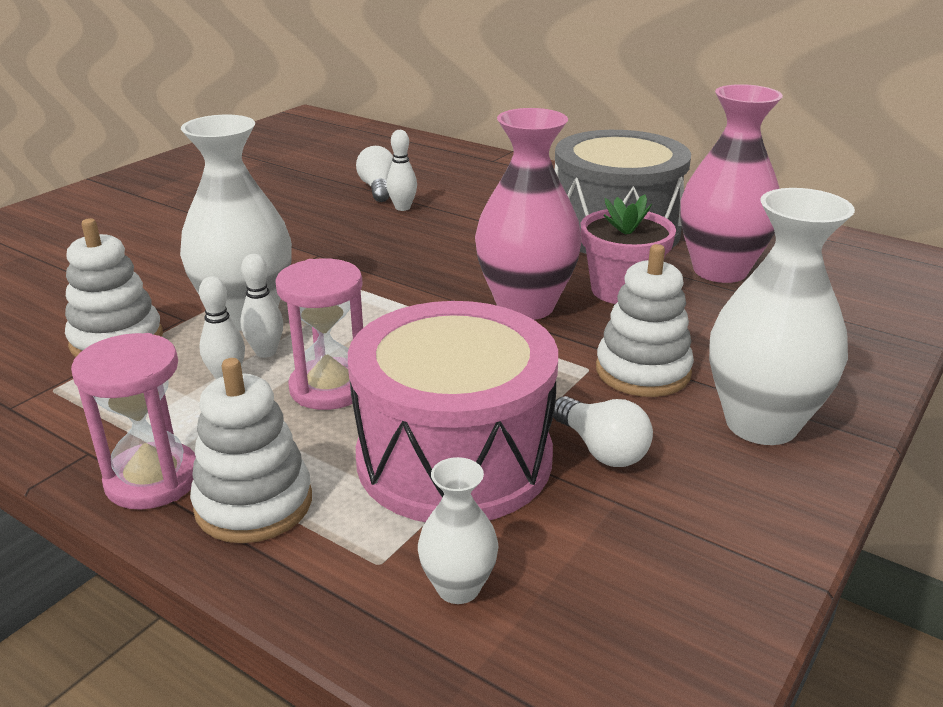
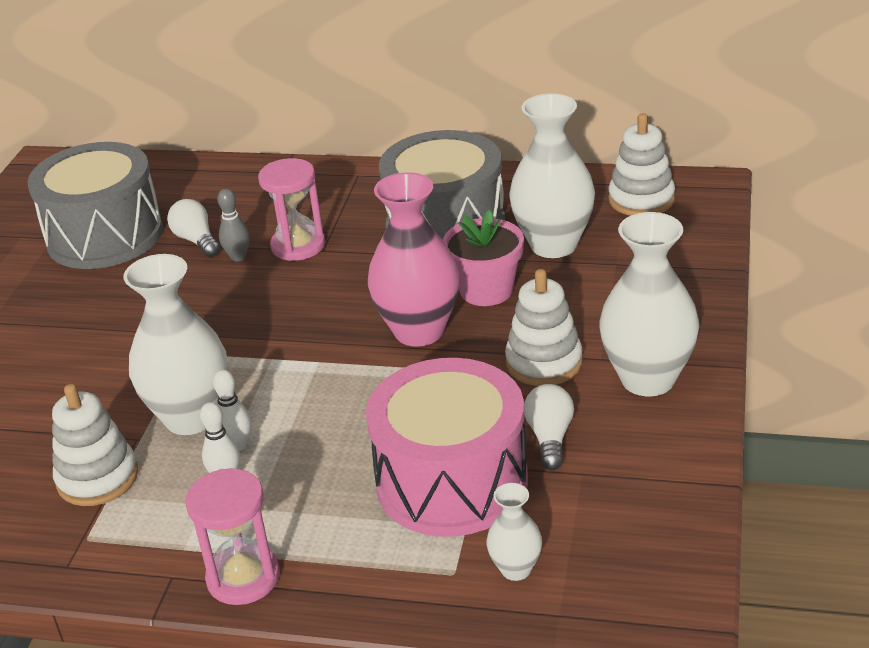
camera: 20 degrees left, 5 degrees up
white stacking toy [190,358,312,543] -> white stacking toy moved to [608,113,675,216]
pink hourglass [275,258,363,410] -> pink hourglass moved to [258,158,325,261]
white bowling pin [386,130,417,211] -> grey bowling pin [217,188,250,261]
white light bulb [553,396,653,467] -> white light bulb turned 120 degrees counterclockwise [524,384,574,471]
pink vase [680,84,783,283] -> white vase [509,93,595,258]
none -> grey drum [27,142,163,269]

